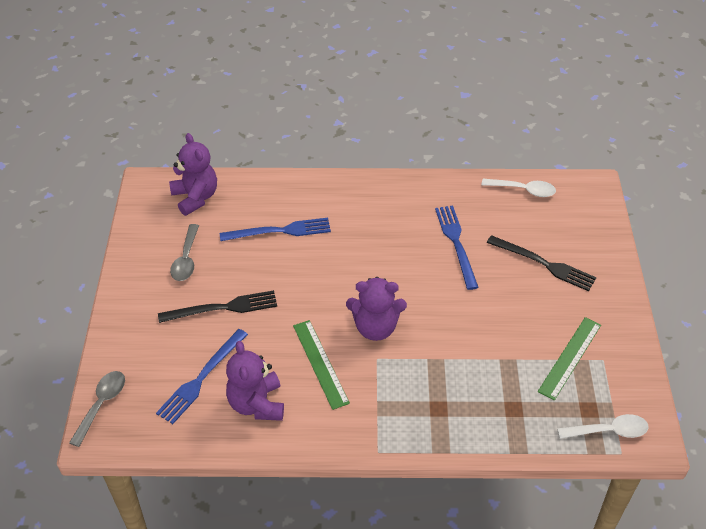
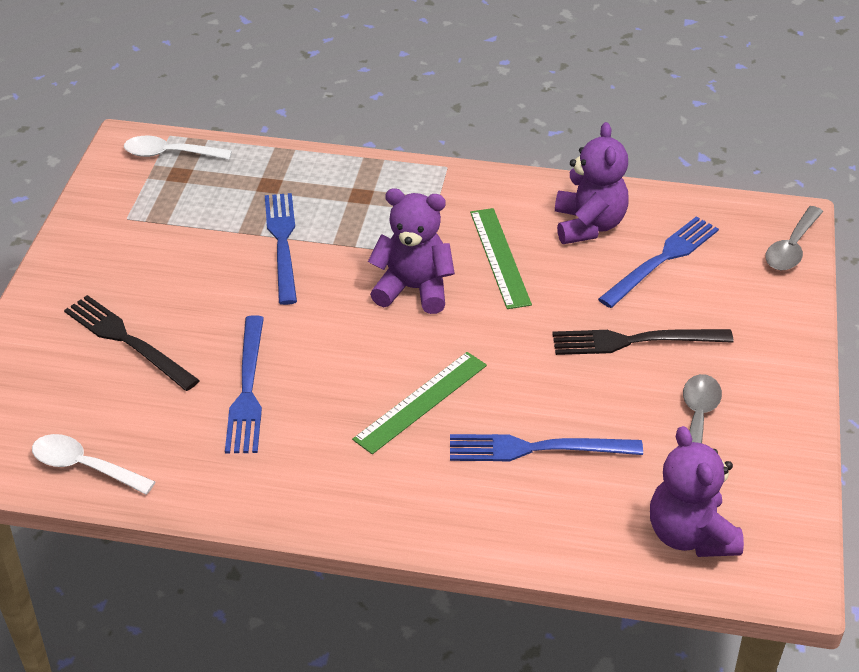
camera: 170 degrees left, 5 degrees down
green ruler [538,317,601,400] -> green ruler moved to [352,352,487,454]
none -> blue fork [265,193,297,305]

